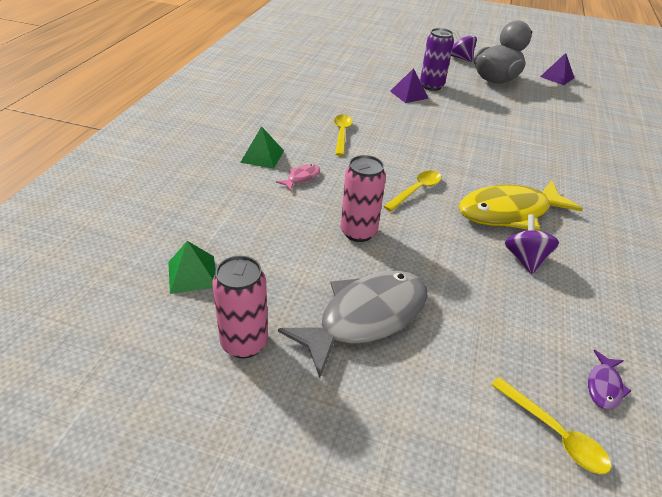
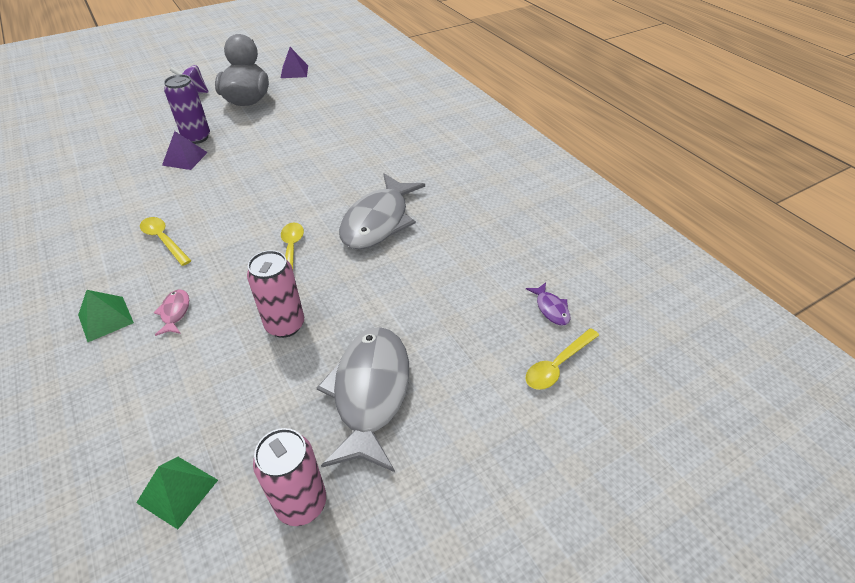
camera: 45 degrees left, 5 degrees up
yellow fish [459,180,583,231] -> grey fish [339,173,425,249]
yellow spoon [491,377,611,474] -> yellow spoon turned 135 degrees clockwise [525,328,599,390]
purple spinning top [505,214,559,274] -> none

